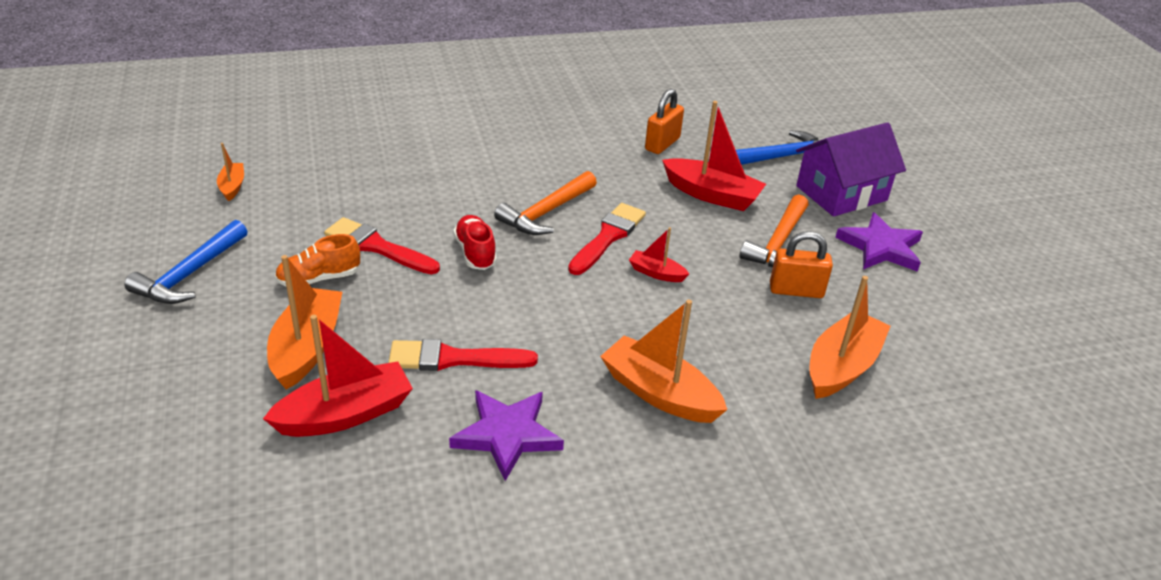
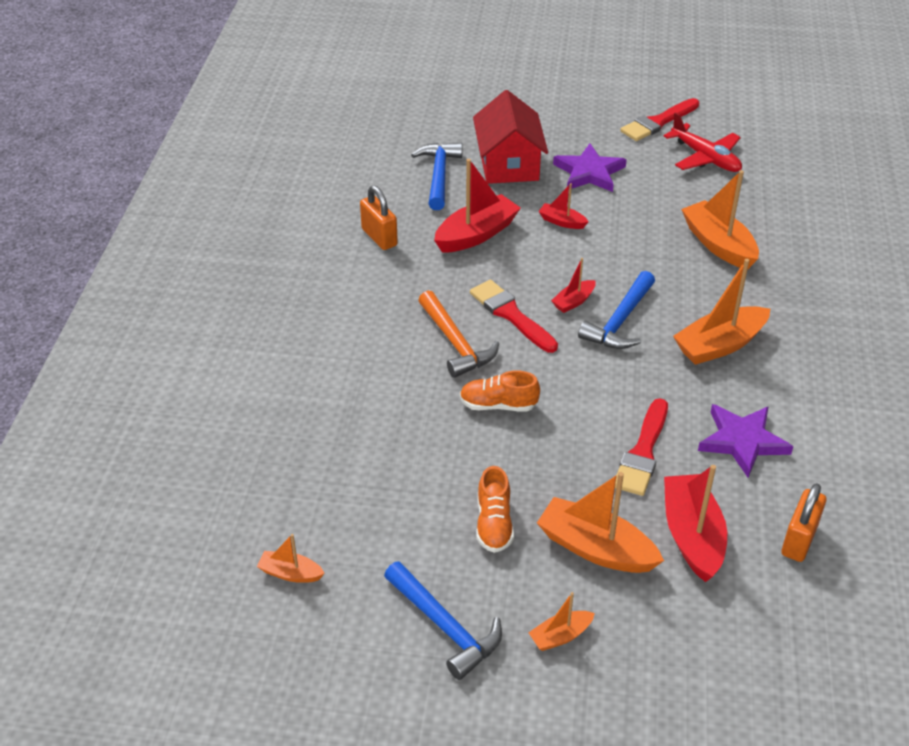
camera: 65 degrees left, 5 degrees up
red brush [324,217,440,274] -> red brush moved to [620,98,699,141]
red shoe [454,215,497,270] -> orange shoe [460,370,540,412]
orange hammer [739,195,808,267] -> red boat [538,183,589,229]
orange padlock [770,231,833,298] -> orange padlock moved to [781,483,826,562]
purple house [796,122,906,217] -> red house [473,90,548,184]
none -> orange boat [528,592,595,651]
none -> blue hammer [578,271,655,349]
none -> red plane [663,112,742,172]

